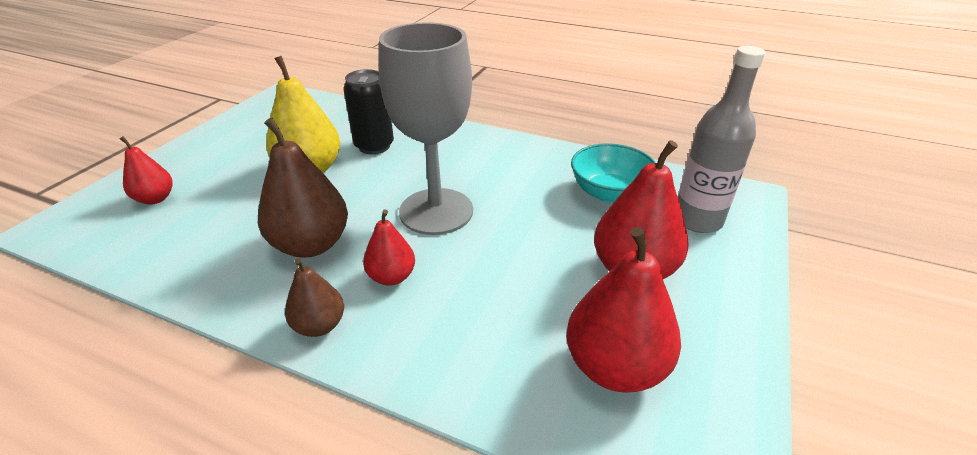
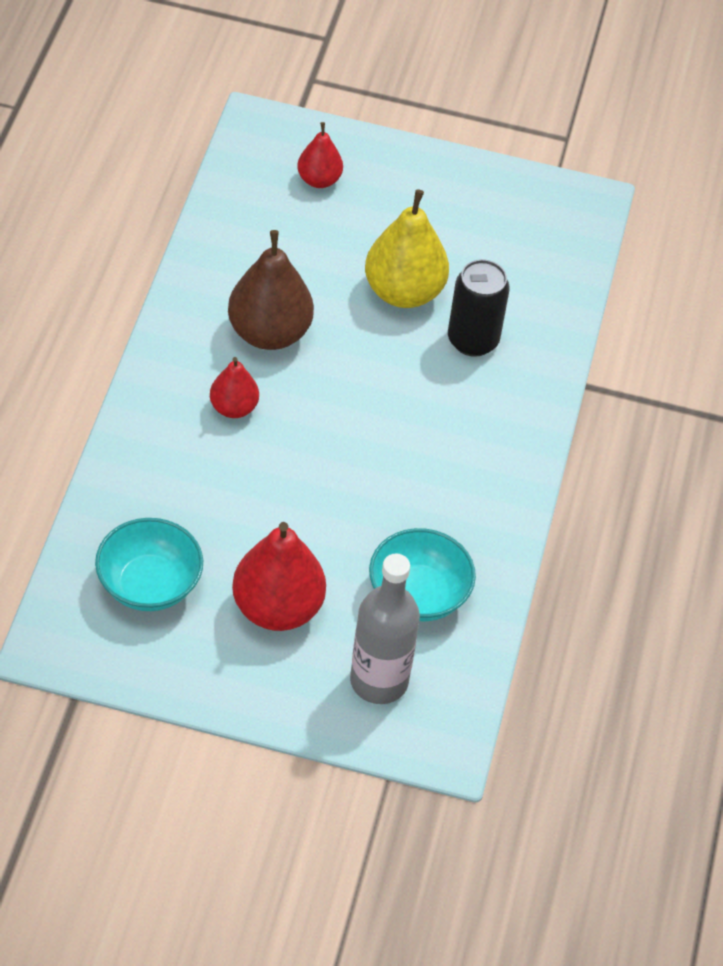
camera: 75 degrees right, 15 degrees up
brown pear [285,258,344,337] -> none
grey goblet [379,22,473,235] -> none
red pear [566,227,681,393] -> turquoise bowl [95,518,203,611]

